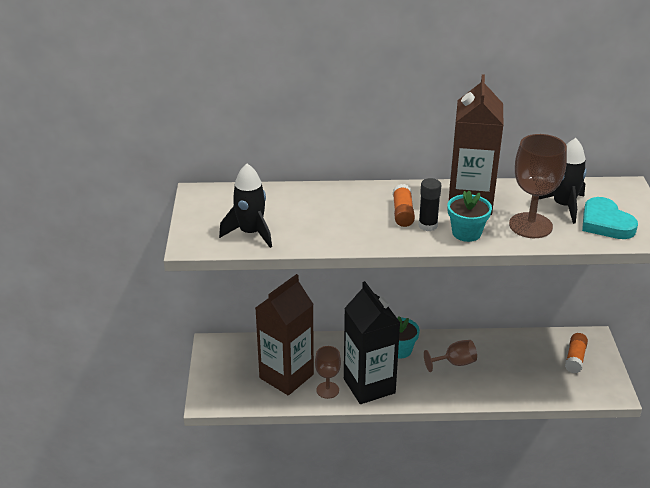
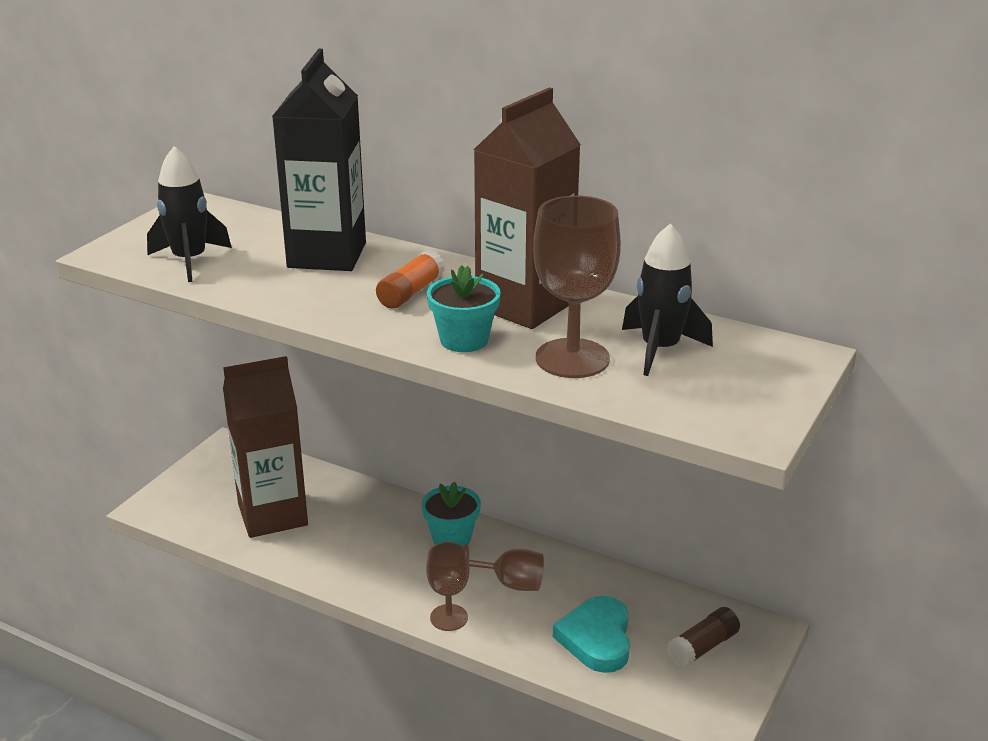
camera: 30 degrees right, 5 degrees down
brown goblet [315,346,341,399] -> brown goblet moved to [426,542,470,631]
black carton [344,281,400,404] -> black carton moved to [272,49,366,271]
black glue stick [418,178,441,231] -> none
orange glue stick [565,333,588,373] -> brown glue stick [667,607,740,668]
turquoise heart [582,197,638,239] -> turquoise heart moved to [553,596,630,673]

